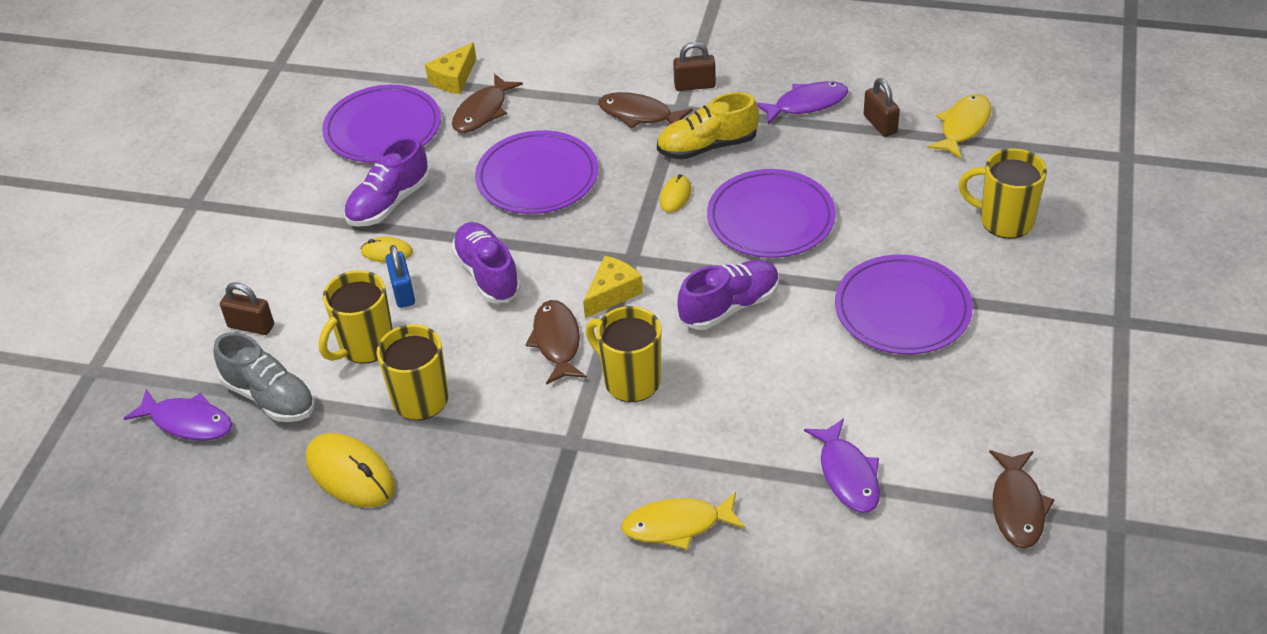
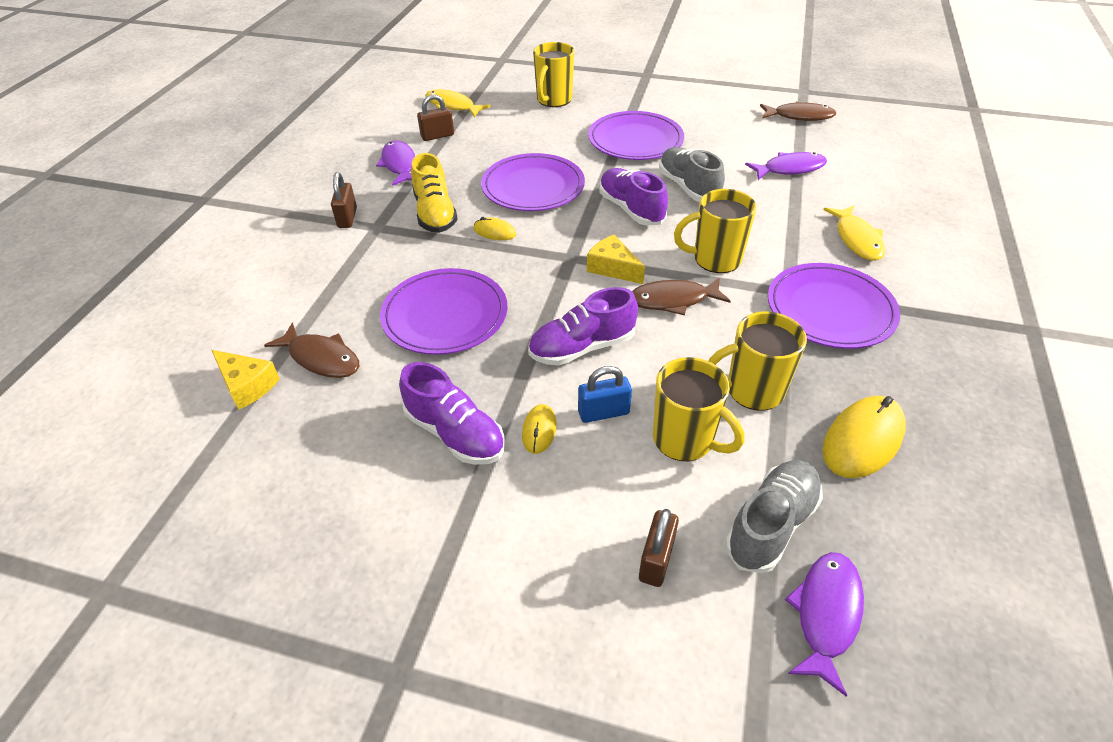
camera: 90 degrees left, 0 degrees up
purple plate [322,85,441,162] -> purple plate moved to [768,263,900,349]
yellow mug [586,306,661,402] -> yellow mug turned 45 degrees clockwise [674,189,757,273]
brown fish [598,92,693,129] -> none
none -> grey shoe [659,147,725,202]

